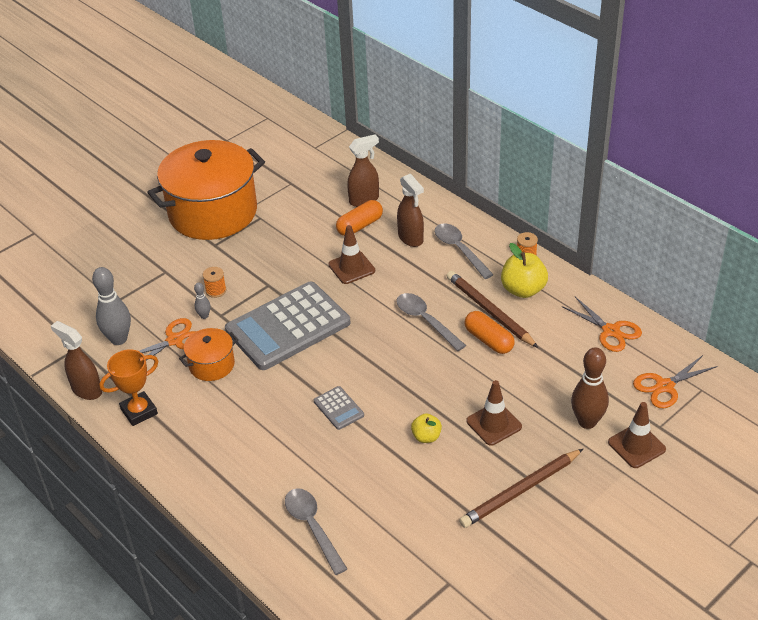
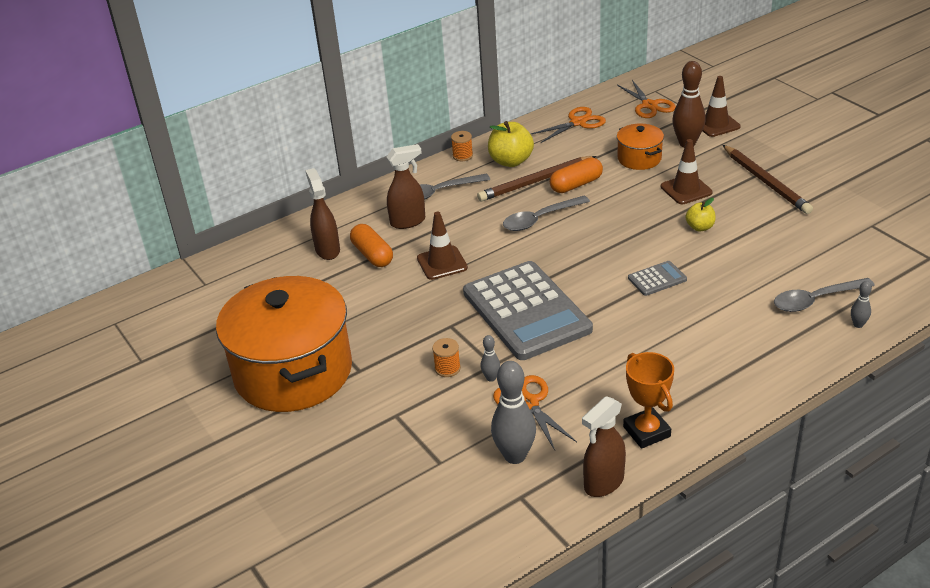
camera: 80 degrees left, 5 degrees down
orange pot [179,328,238,381] -> orange pot moved to [617,123,664,170]
none -> grey bowling pin [851,281,872,328]

